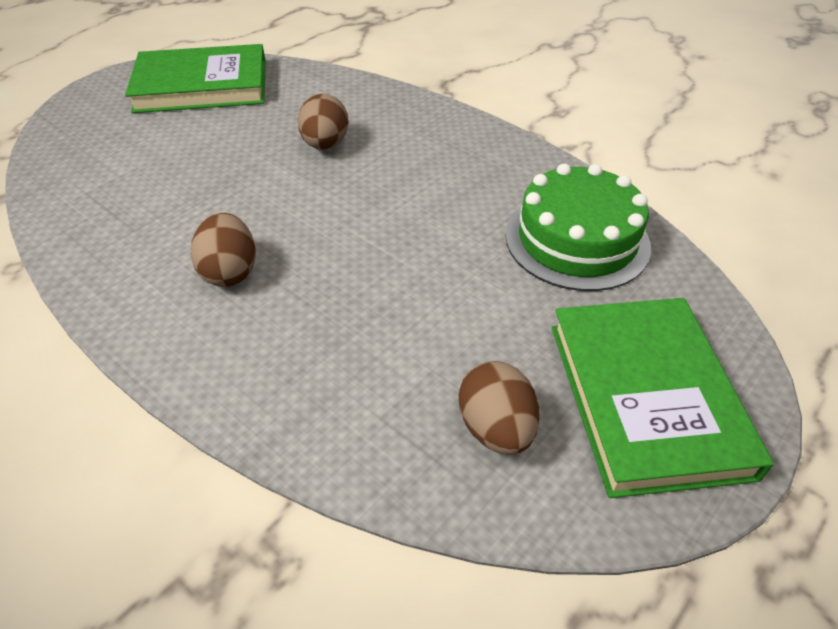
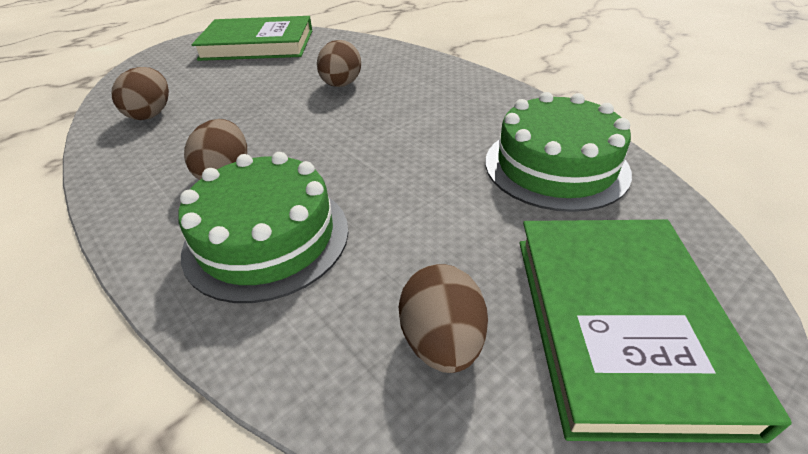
camera: 10 degrees right, 5 degrees down
none -> brown egg [112,67,169,120]
none -> green cake [178,152,348,303]

